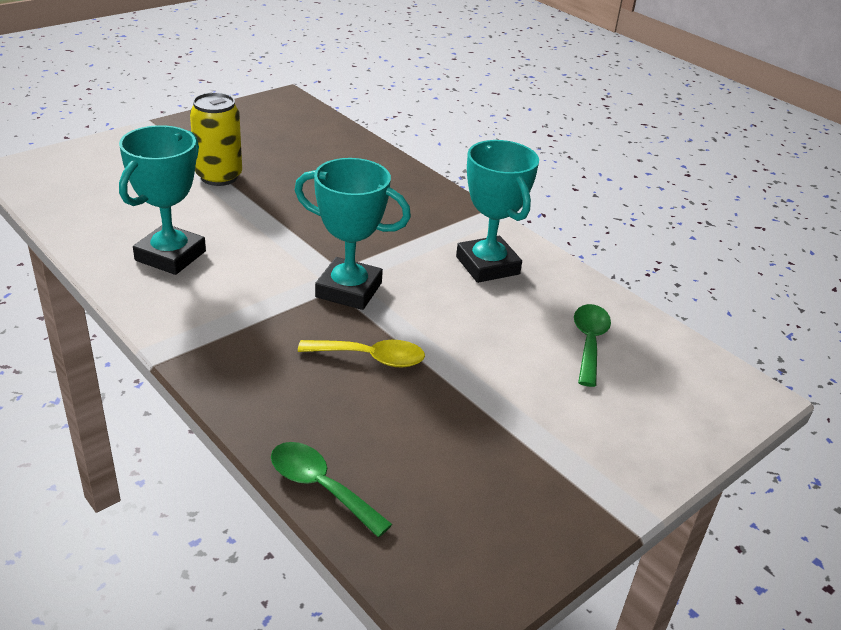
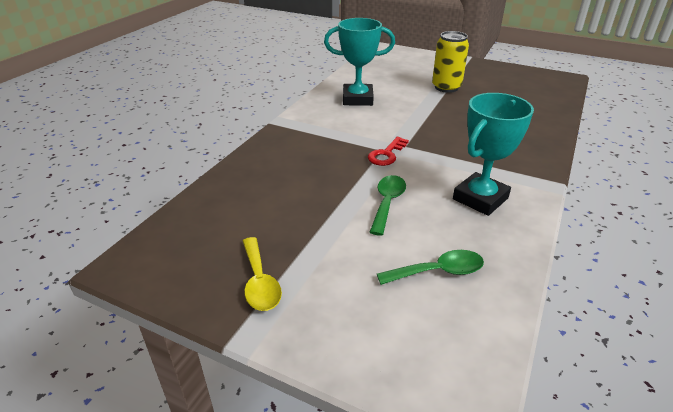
camera: 70 degrees right, 0 degrees up
green spoon [271,442,392,537] -> green spoon moved to [370,175,406,236]
turquoise trophy [295,158,411,310] -> red key [368,137,409,166]
yellow spoon [298,340,425,367] -> yellow spoon moved to [243,237,282,311]

